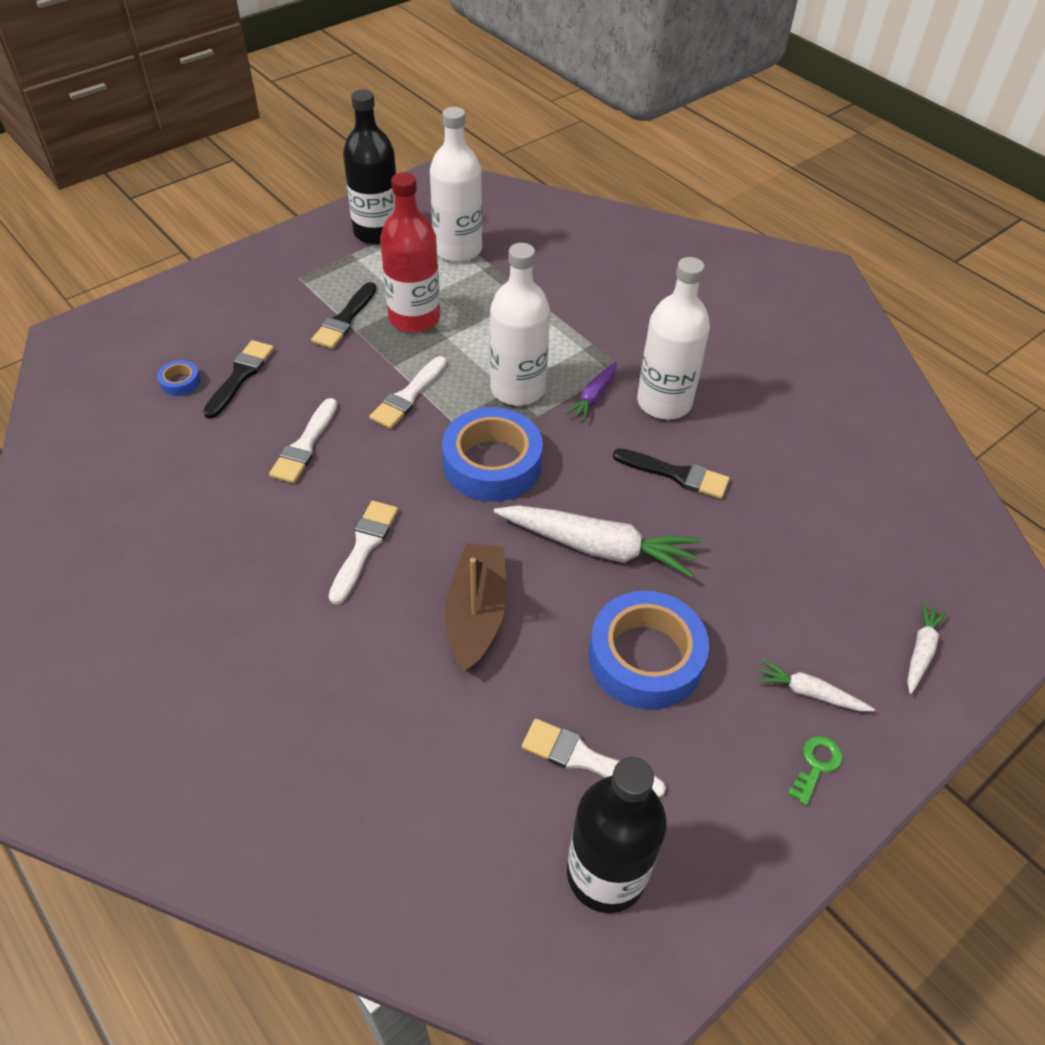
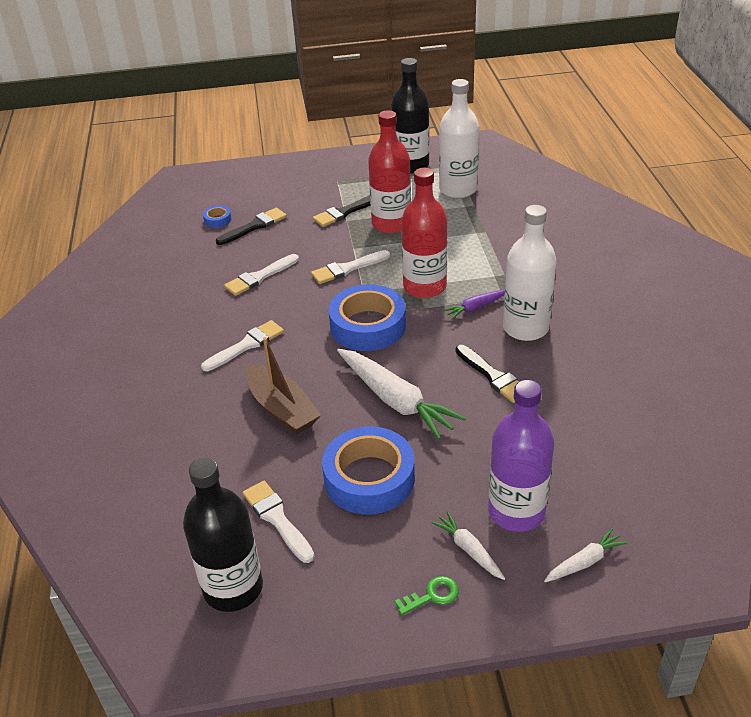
camera: 35 degrees right, 10 degrees down
brown boat [445,543,506,672] -> brown boat turned 105 degrees clockwise [245,337,321,434]
white bottle [490,243,550,406] -> red bottle [401,168,448,298]
none -> purple bottle [488,380,554,532]

